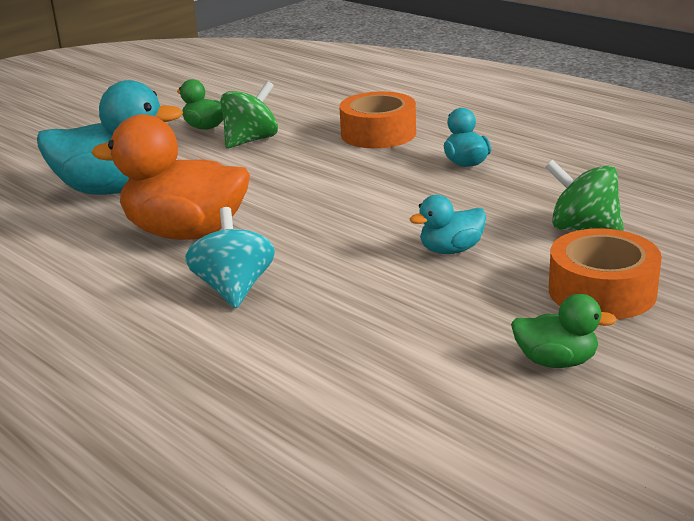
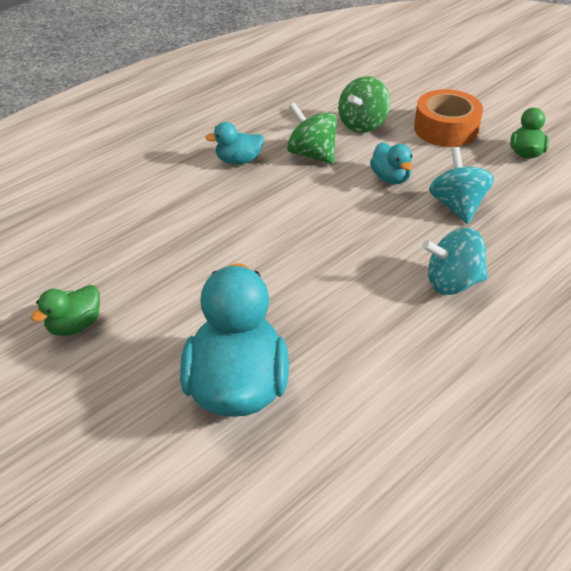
camera: 90 degrees left, 15 degrees up
orange duck [91,114,250,240] -> none
green spinning top [220,81,278,149] -> green spinning top moved to [287,102,337,164]
orange tape [339,91,416,148] -> none
none -> turquoise spinning top [429,147,494,224]

